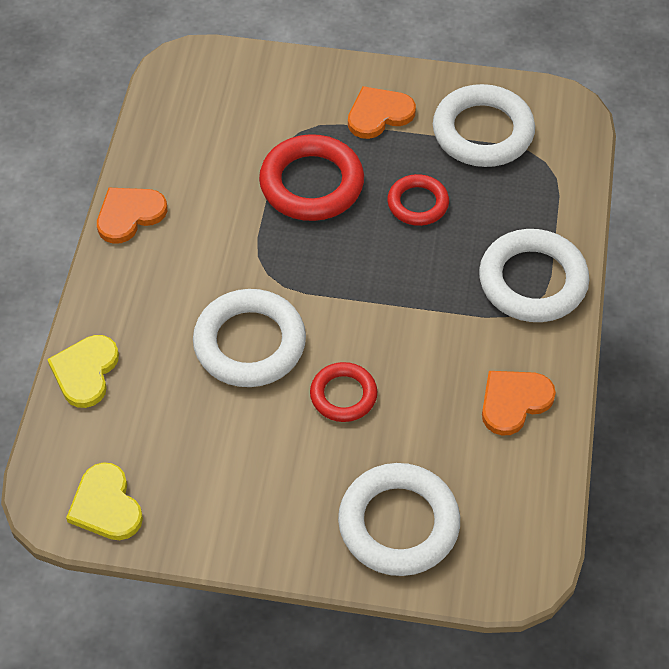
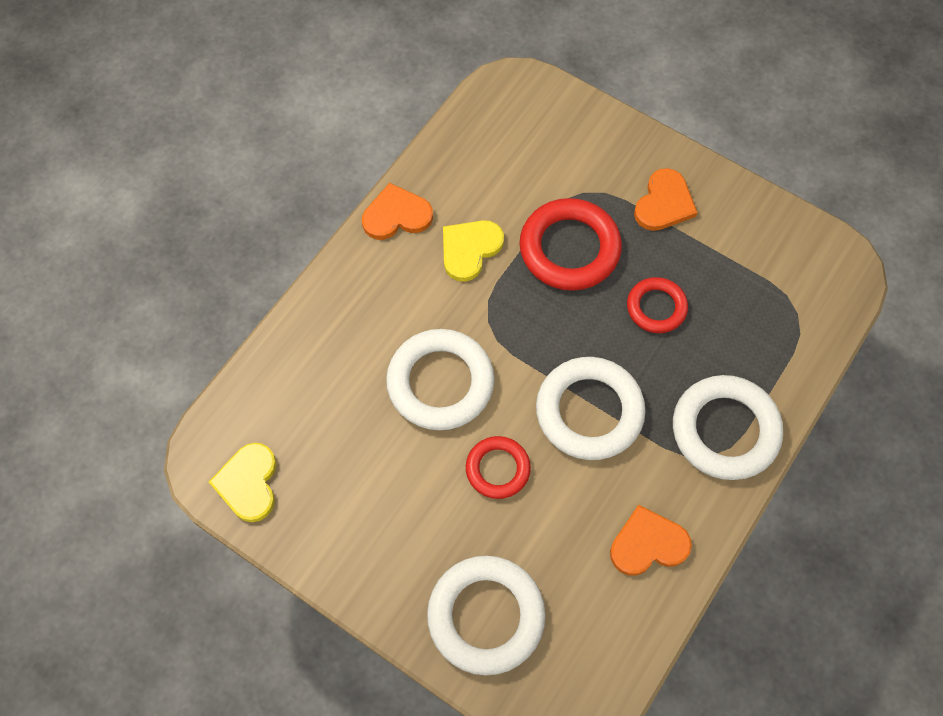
camera: 25 degrees right, 10 degrees up
yellow heart [47,335,119,408] -> yellow heart moved to [443,220,504,282]
orange heart [348,86,416,139] -> orange heart turned 120 degrees clockwise [634,168,698,231]
white ring [433,84,535,167] -> white ring moved to [536,357,645,460]

